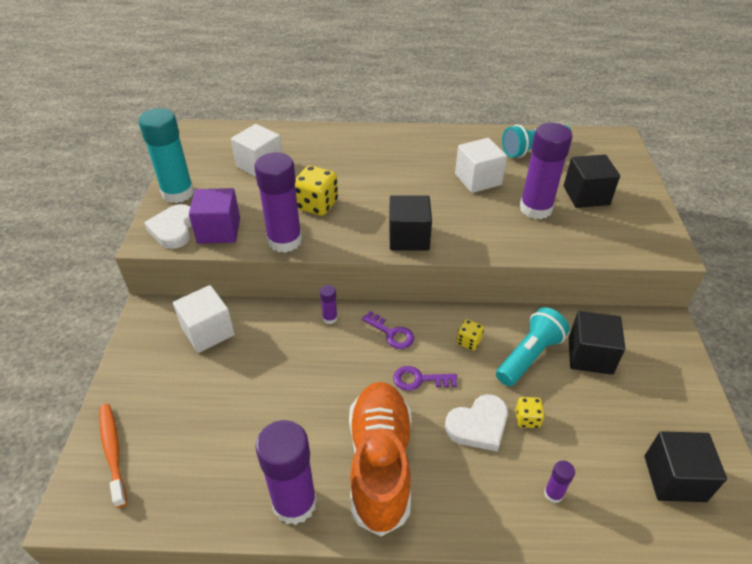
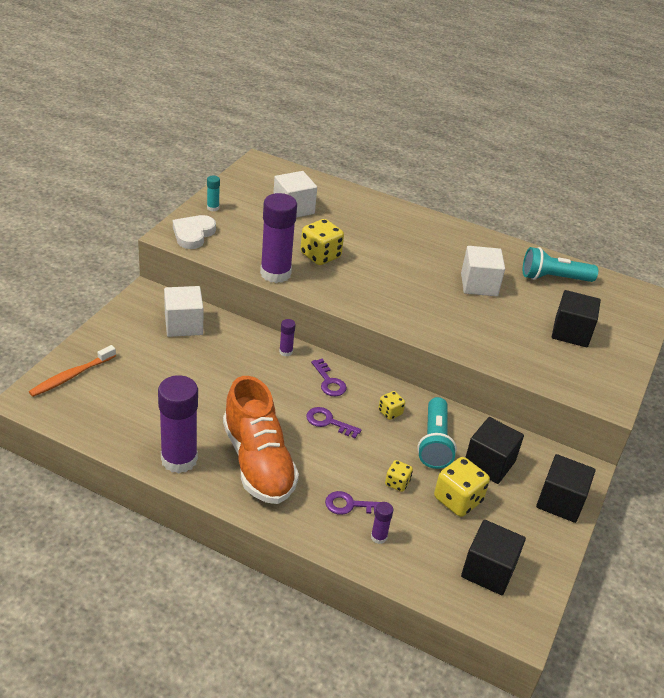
camera: 20 degrees right, 5 degrees down
orange toothbrush [99,404,127,508] -> orange toothbrush turned 135 degrees counterclockwise [29,345,116,397]
turquoise glue stick [138,108,194,203] -> turquoise glue stick [207,176,220,211], size x0.43
purple cube [189,188,240,244] -> none
orange shoe [349,382,411,537] -> orange shoe turned 135 degrees clockwise [223,376,299,504]
black cube [389,195,432,250] -> black cube moved to [536,454,596,523]
white heart [445,394,508,452] -> none
turquoise flashlight [496,307,570,386] -> turquoise flashlight turned 120 degrees clockwise [417,397,457,469]
purple glue stick [520,123,573,219] -> none
none -> purple key [325,491,380,515]
none -> yellow dice [434,457,490,517]

